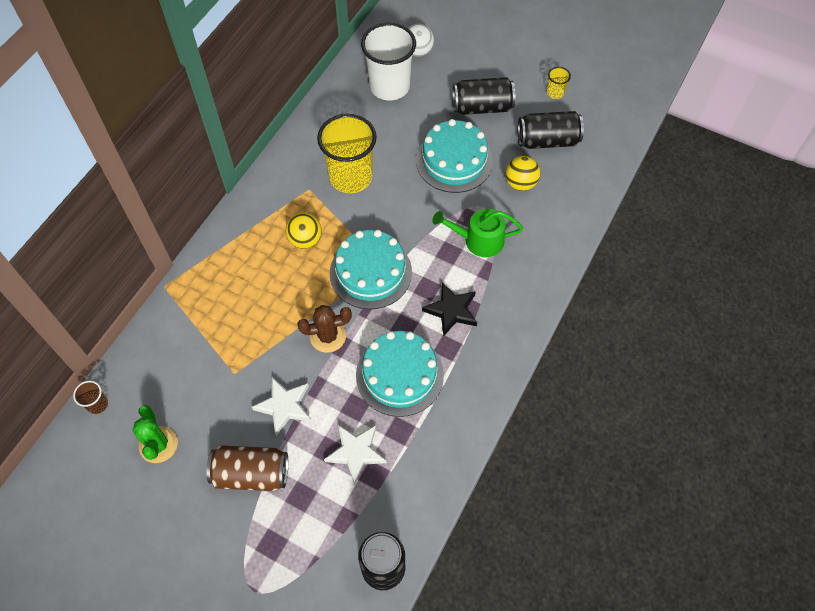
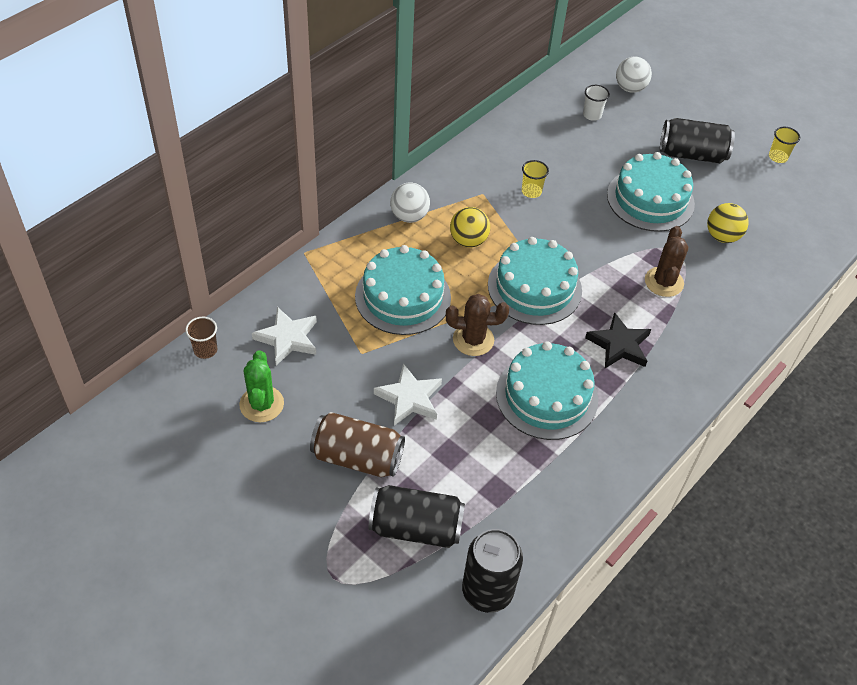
camera: 10 degrees right, 10 degrees down
yellow cup [317,114,377,193] -> yellow cup [522,160,549,198], size x0.42
white star [324,425,387,485] -> white star moved to [252,307,317,365]
white cup [361,23,416,100] -> white cup [583,85,610,121], size x0.42
green watering can [432,208,523,257] -> brown cactus [645,226,688,297]
black can [518,111,584,149] -> black can moved to [368,485,465,548]
none -> turquoise cake [355,245,451,335]
none -> white ball [390,183,430,223]

